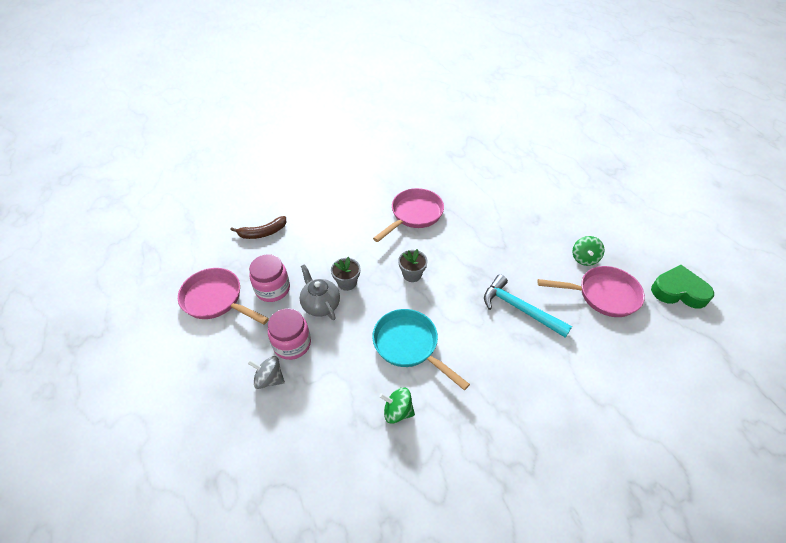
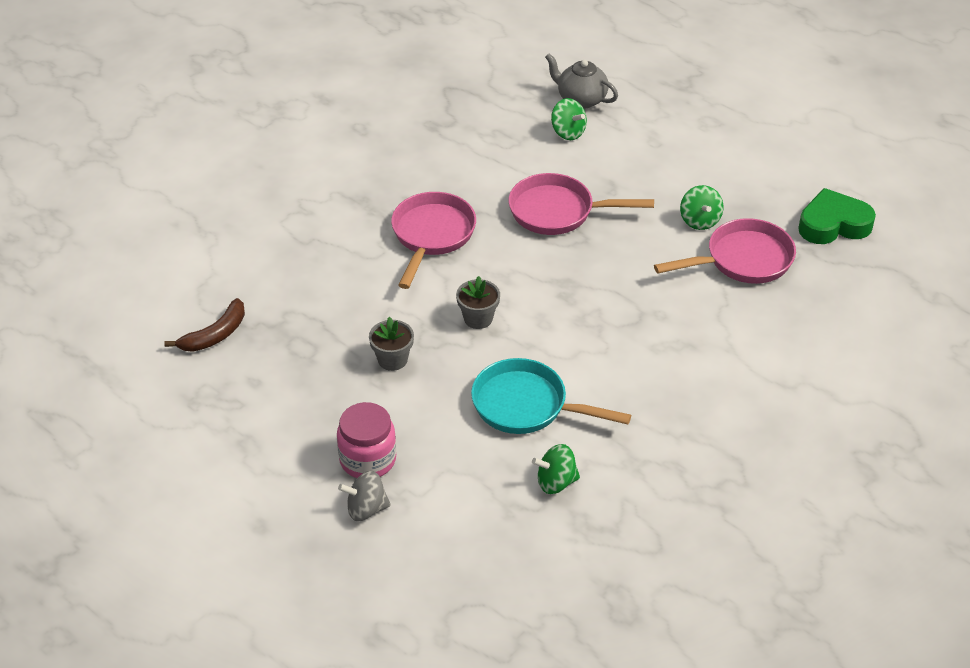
camera: 25 degrees left, 5 degrees down
pink pan [178,268,269,325] -> pink pan moved to [509,173,654,235]
pink jar [249,254,290,302] -> none
grey teapot [300,264,340,320] -> grey teapot moved to [545,53,618,109]
turquoise hammer [484,274,572,338] -> none
none -> green spinning top [551,98,587,140]

